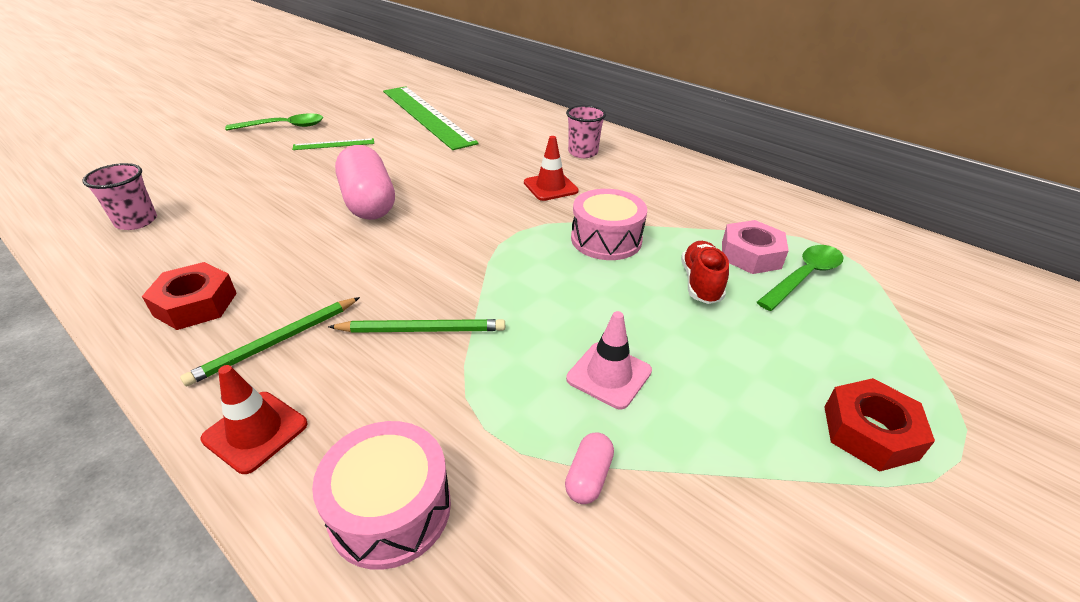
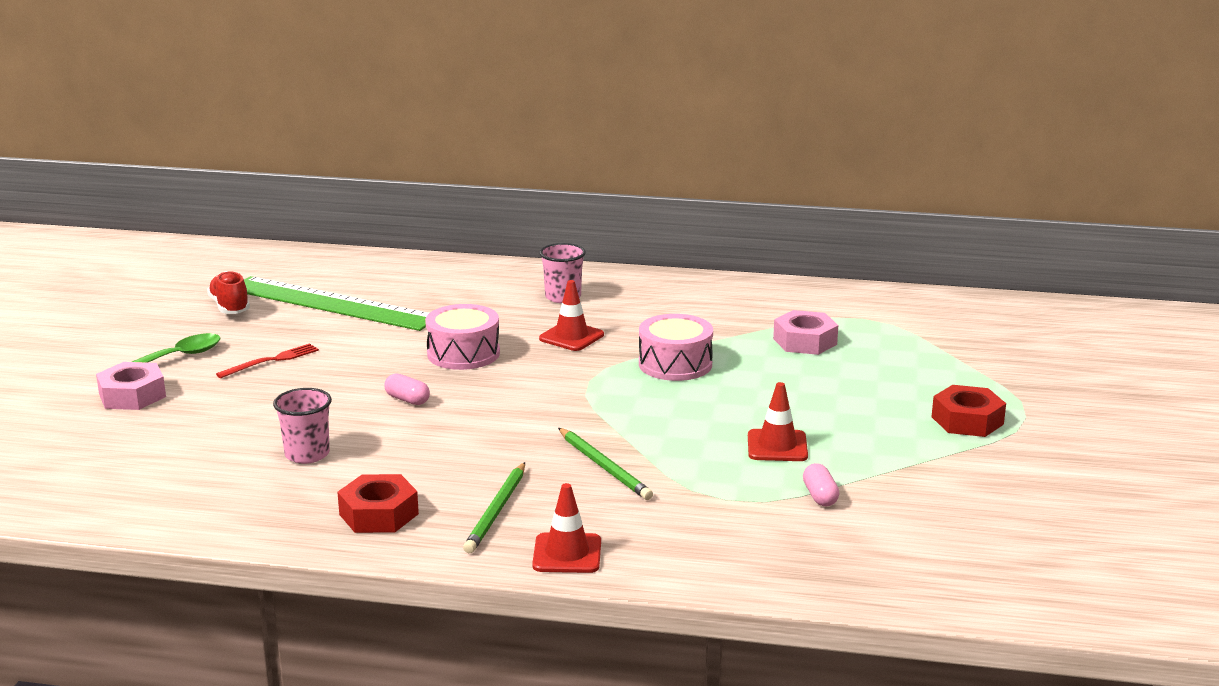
camera: 30 degrees left, 15 degrees down
pink cup [83,163,157,230] -> pink cup moved to [273,388,332,464]
green ruler [292,138,374,150] -> red fork [216,343,319,378]
pink drum [312,421,451,570] -> pink drum moved to [425,304,500,370]
green pencil [328,319,505,333] -> green pencil turned 90 degrees clockwise [558,428,653,500]
pink capsule [335,145,395,220] -> pink capsule [384,373,430,405], size x0.43
pink traffic cone [566,311,652,409] -> red traffic cone [748,382,808,461]
red shoe [681,241,729,304] -> red shoe moved to [207,271,250,314]
green spoon [757,245,843,311] -> none
none -> pink nut [96,362,166,410]

